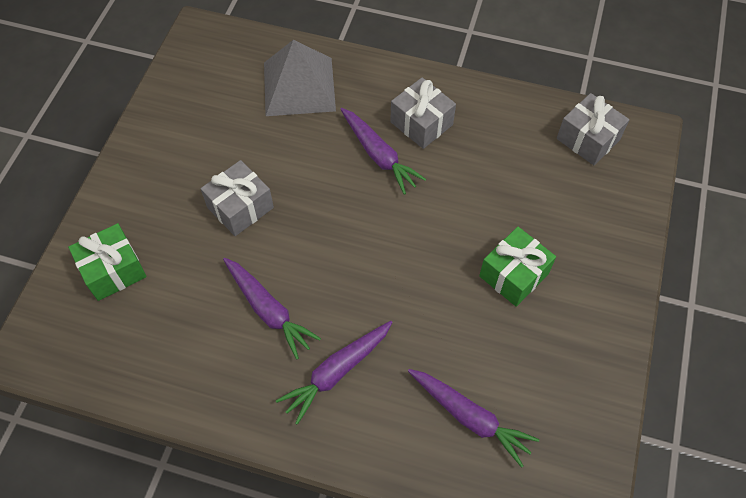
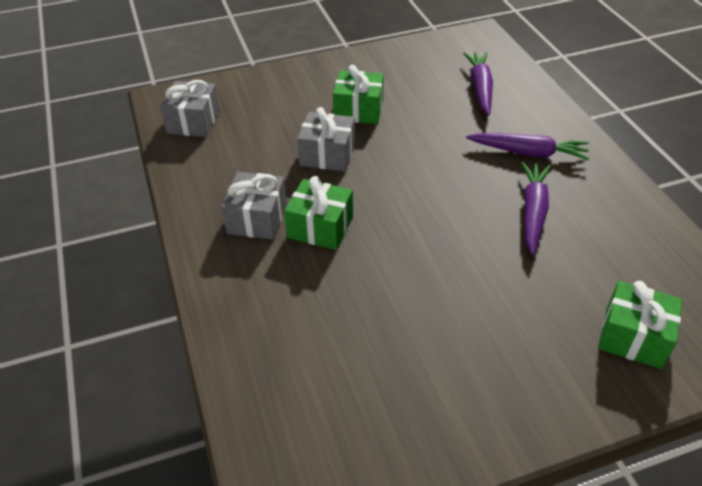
camera: 125 degrees left, 15 degrees down
grey gift [200,160,274,236] -> grey gift moved to [297,107,355,171]
grey pyramid [264,40,336,116] -> none
purple carrot [340,108,426,195] -> green gift [284,176,353,250]

